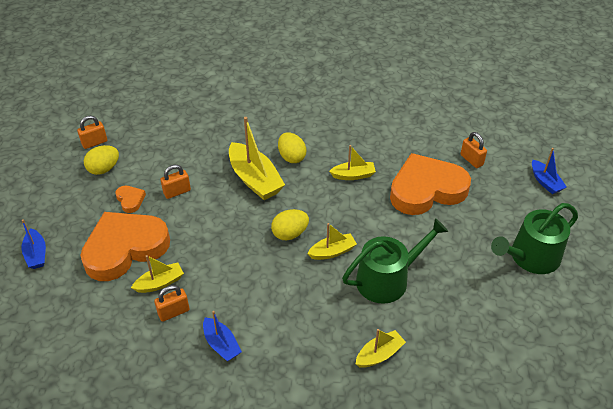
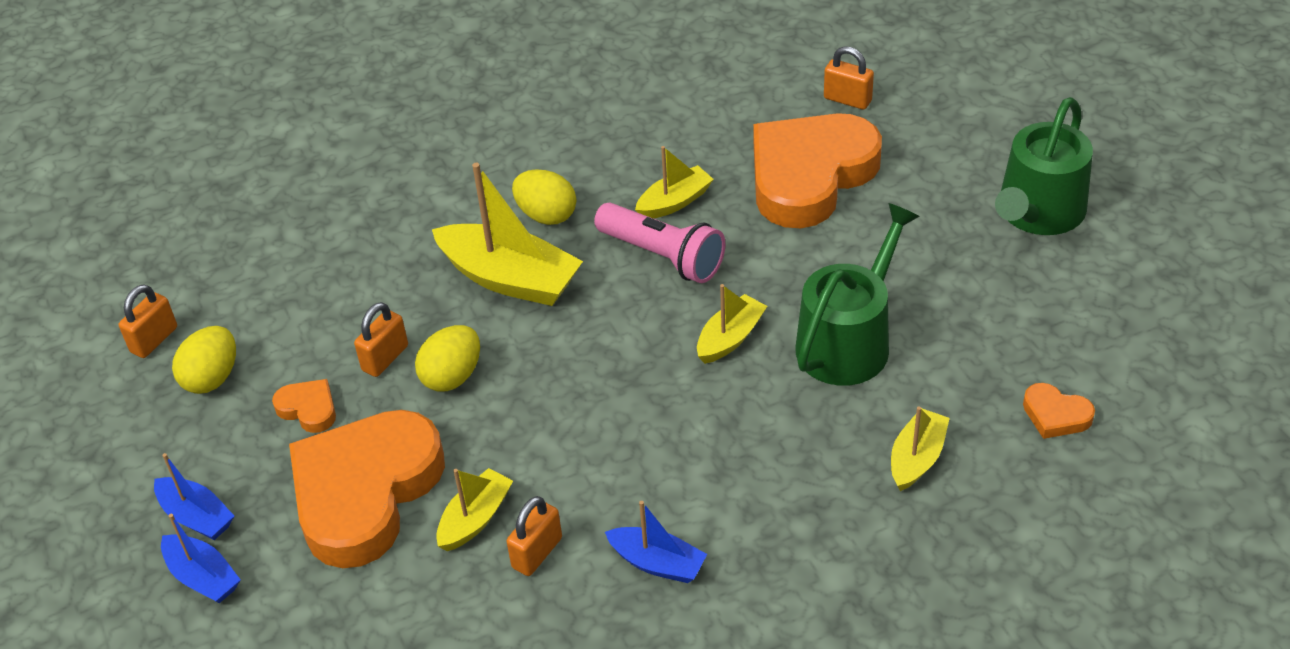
camera: 25 degrees left, 0 degrees up
yellow egg [271,209,309,240] -> yellow egg moved to [415,325,480,391]
blue boat [532,148,567,194] -> blue boat moved to [154,453,234,540]
none -> pink flashlight [594,202,725,283]
none -> orange heart [1023,383,1095,439]

